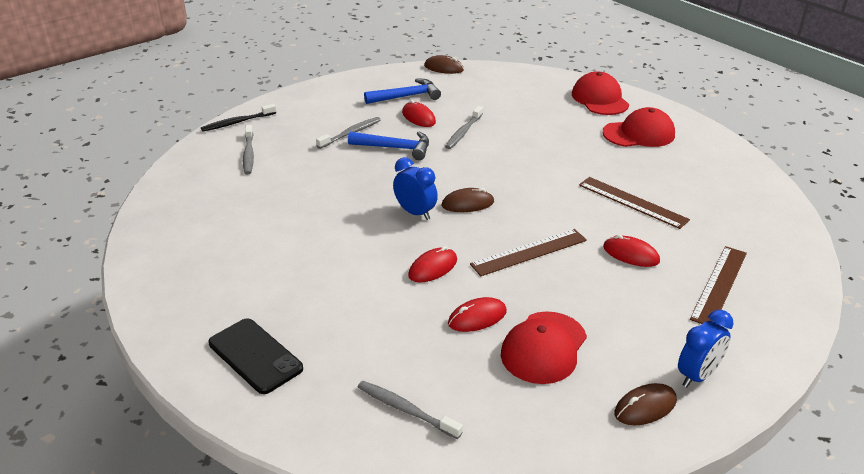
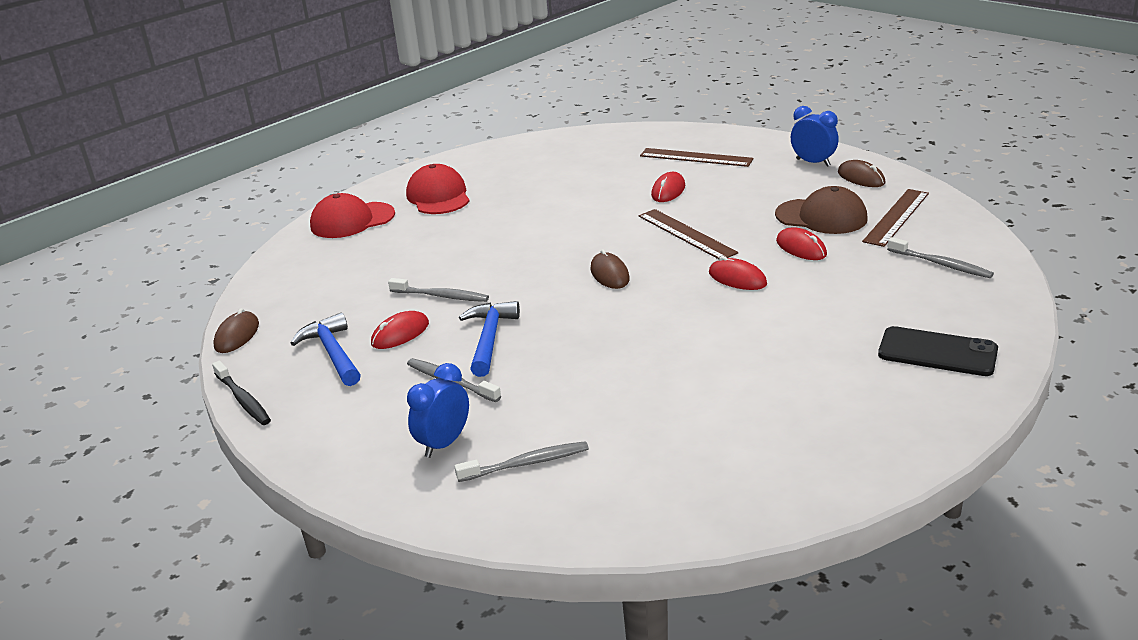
camera: 95 degrees left, 5 degrees down
black toothbrush [201,104,276,132] -> black toothbrush moved to [212,361,271,425]
black phone [208,318,303,394] -> black phone turned 75 degrees clockwise [878,326,998,376]
grey toothbrush [358,381,463,439] -> grey toothbrush turned 75 degrees counterclockwise [887,237,994,278]
blue clock [393,157,438,220] -> blue clock moved to [407,363,469,458]
red cap [501,311,587,384] -> brown cap [775,186,868,234]
brown ruler [579,177,690,229] -> brown ruler moved to [862,189,929,247]

